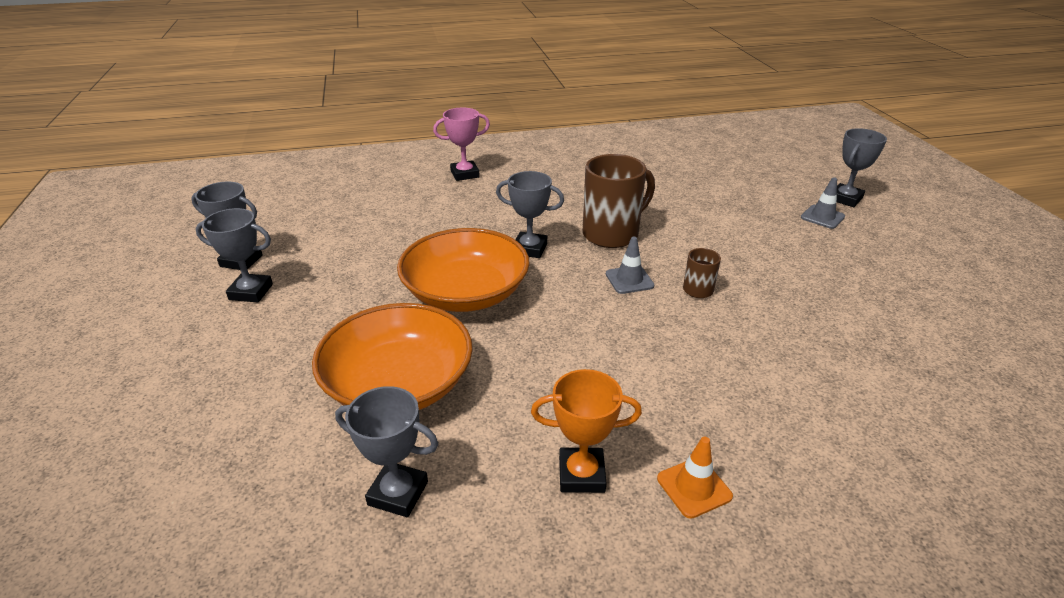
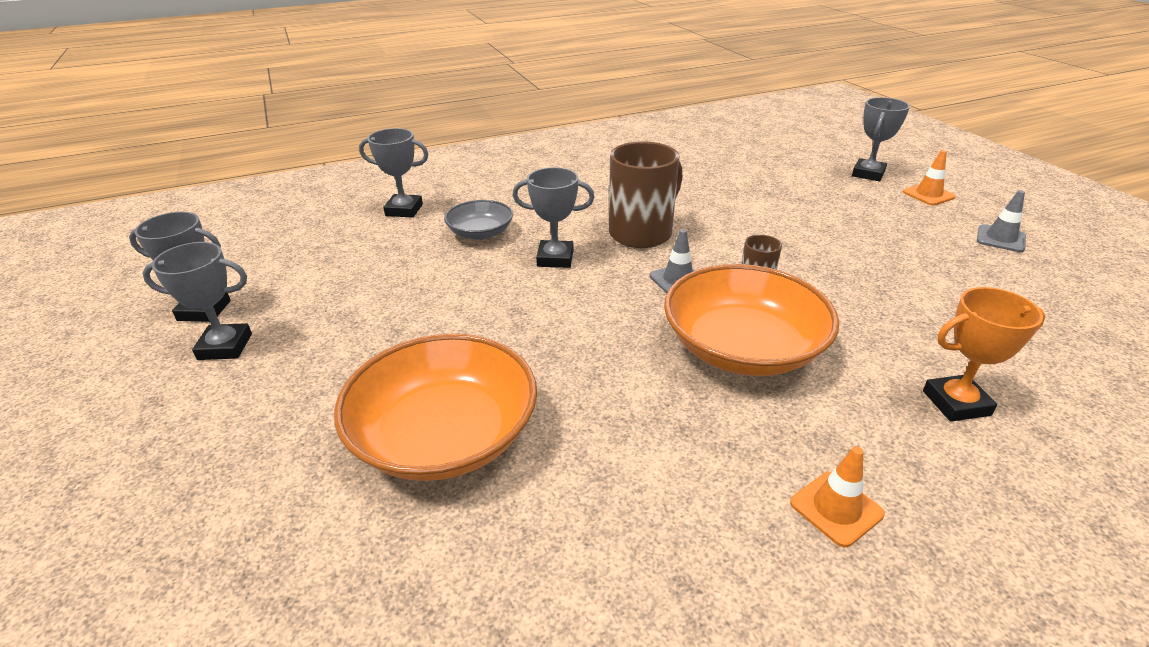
camera: 10 degrees left, 0 degrees up
grey trophy [335,386,438,517] -> grey trophy moved to [359,128,429,218]
orange bowl [397,228,529,312] -> orange bowl moved to [664,264,839,376]
pink trophy [433,108,490,181] -> none
orange trophy [531,369,642,493] -> orange trophy moved to [923,287,1045,422]
grey traffic cone [801,177,845,229] -> grey traffic cone moved to [977,190,1026,252]
none -> grey bowl [444,200,513,240]
none -> orange traffic cone [903,150,956,205]

